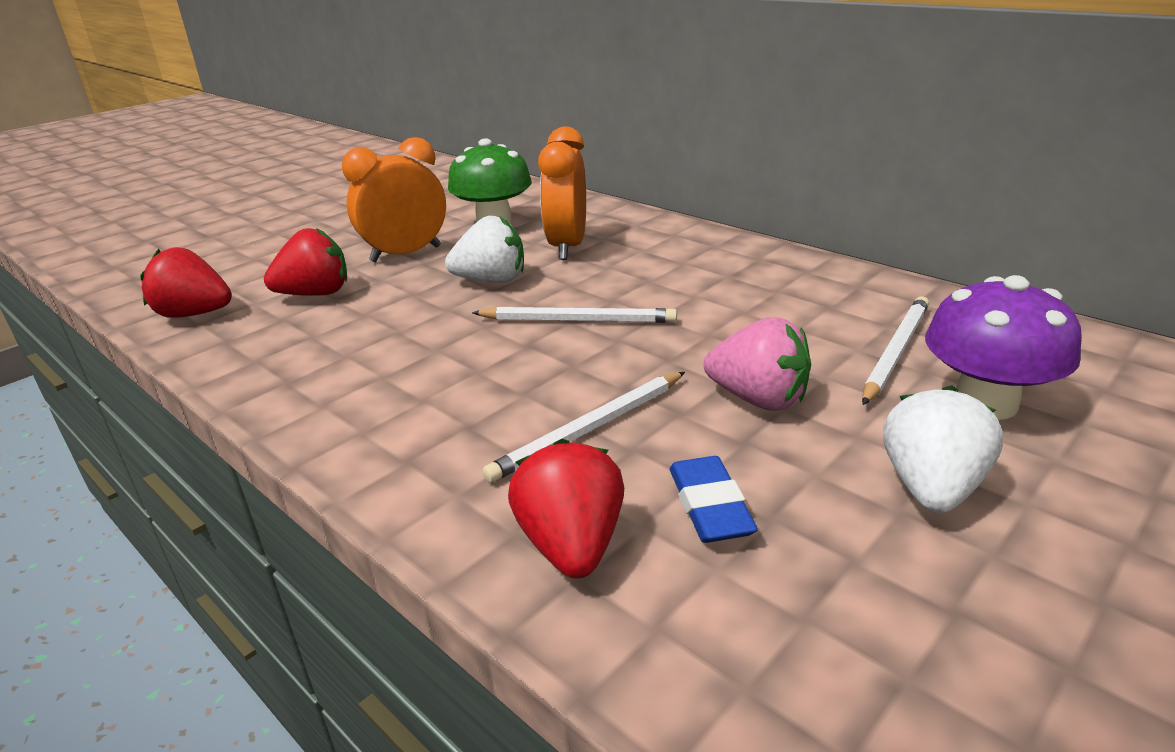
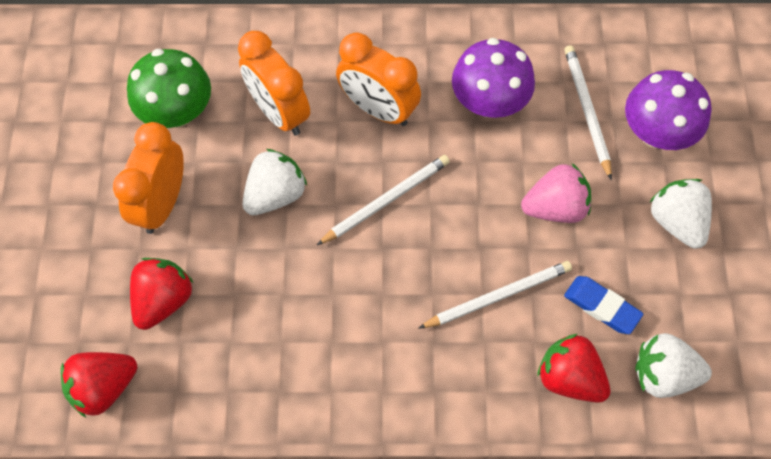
camera: 45 degrees left, 35 degrees up
white pencil [482,372,685,483] -> white pencil turned 120 degrees counterclockwise [418,261,572,329]
none -> orange clock [336,32,421,126]
none -> purple mushroom [452,38,535,118]
none -> white strawberry [635,333,712,398]

